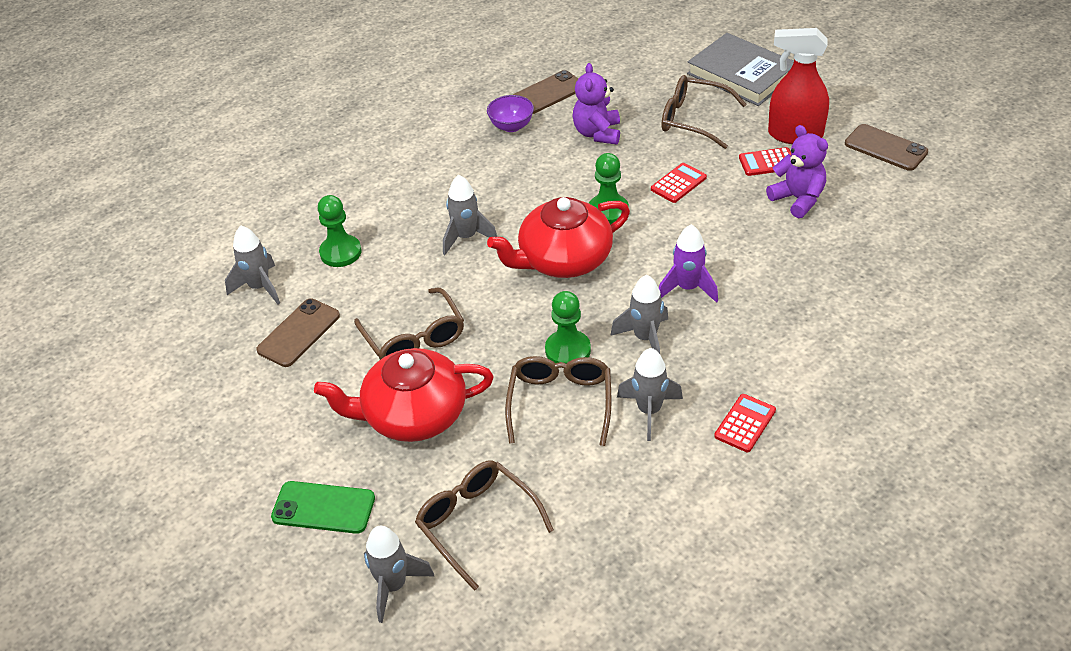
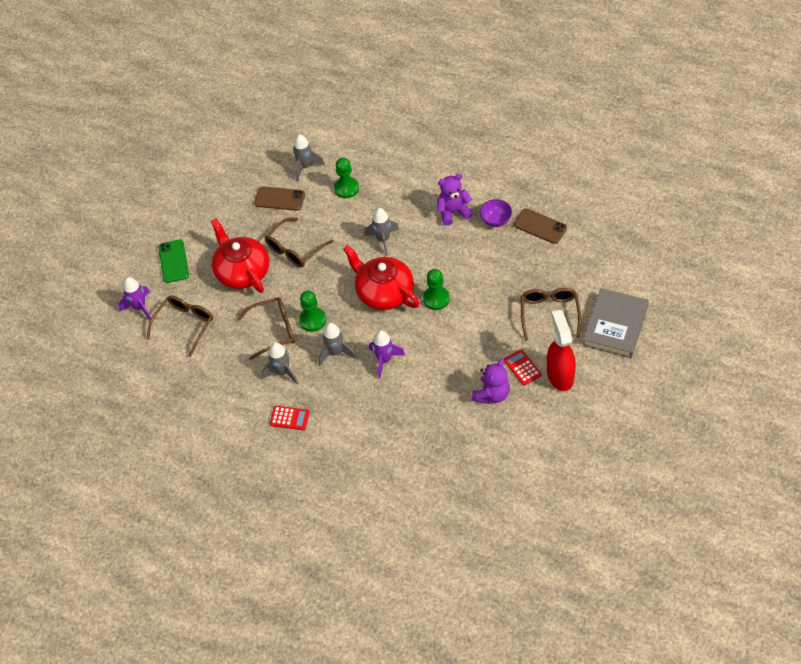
camera: 70 degrees right, 10 degrees up
grey rocket [364,526,434,623] -> purple rocket [118,277,151,320]
purple teddy bear [573,63,620,145] -> purple teddy bear moved to [437,173,473,226]
red calculator [651,163,707,203] -> none
brown phone [845,124,928,171] -> none

